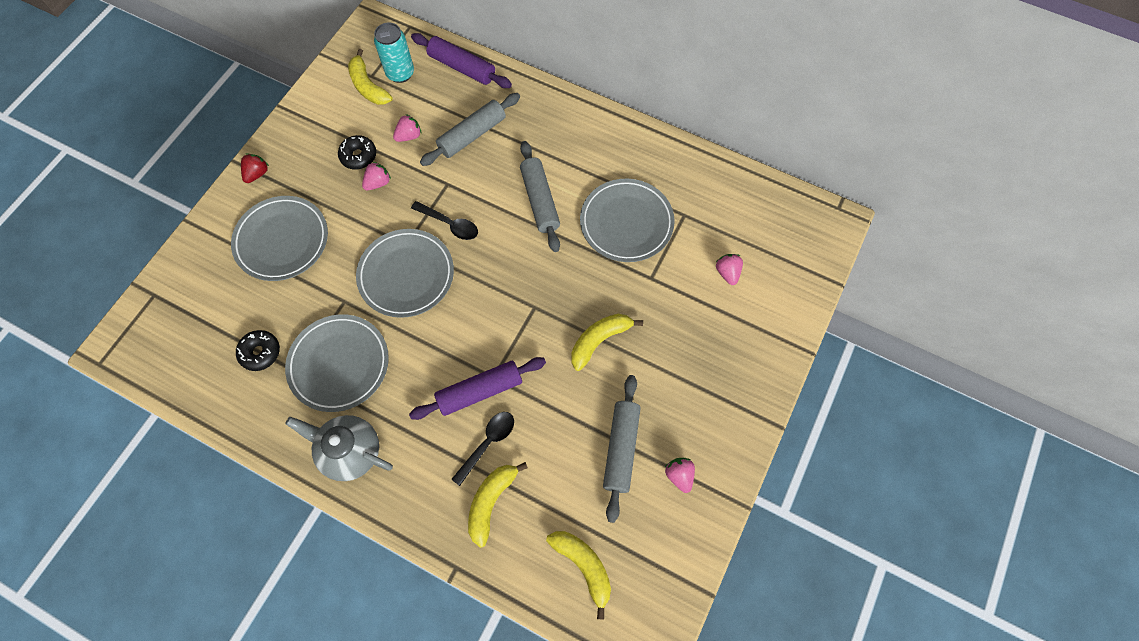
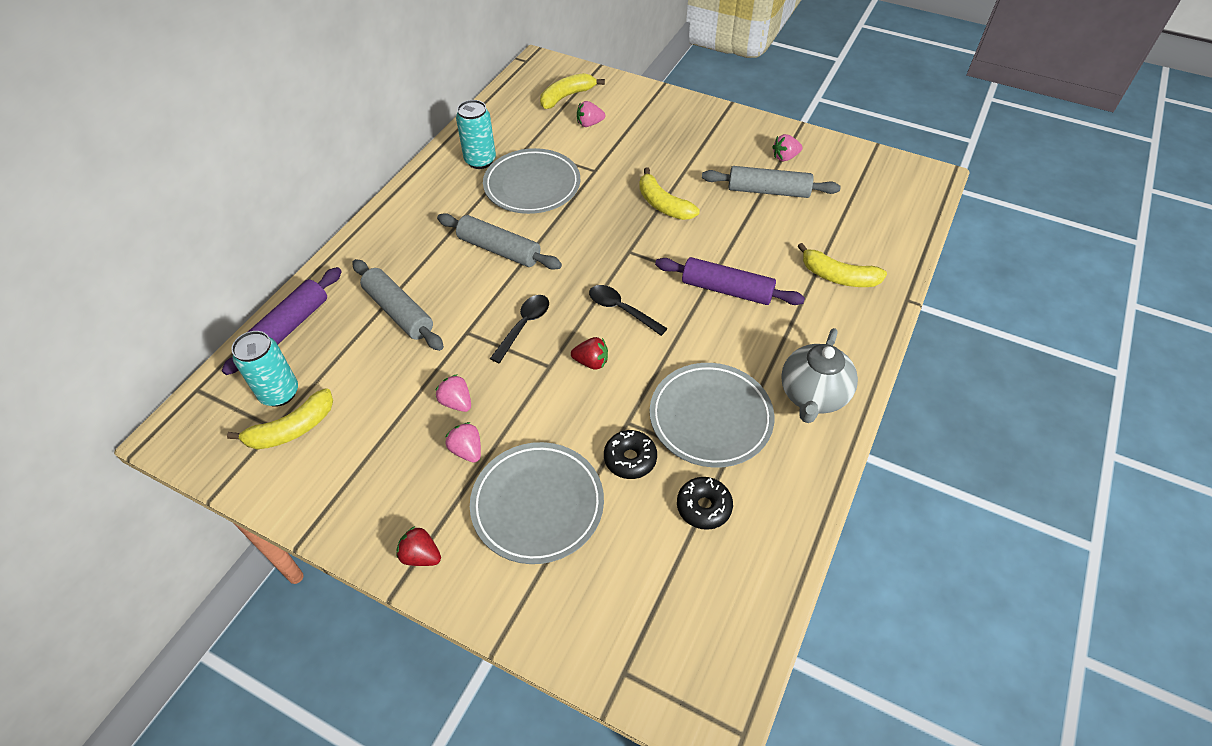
camera: 90 degrees left, 15 degrees down
black donut [338,135,376,169] -> black donut moved to [604,430,657,479]
grey plate [356,229,454,318] -> red strawberry [571,337,608,370]
pink strawberry [393,114,422,142] -> pink strawberry moved to [445,422,481,463]
purple rolling pin [409,357,546,420] -> purple rolling pin turned 45 degrees counterclockwise [655,257,805,305]
black spoon [452,412,514,486] -> black spoon moved to [589,285,668,336]
grey rolling pin [520,141,560,252] -> grey rolling pin turned 45 degrees clockwise [437,213,562,270]
yellow banana [546,531,611,620] -> yellow banana moved to [540,73,605,109]
none -> turquoise can [456,100,496,169]

